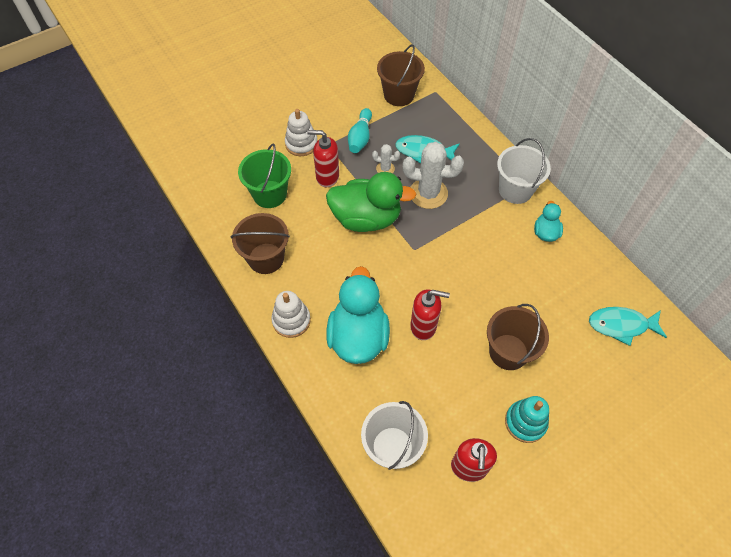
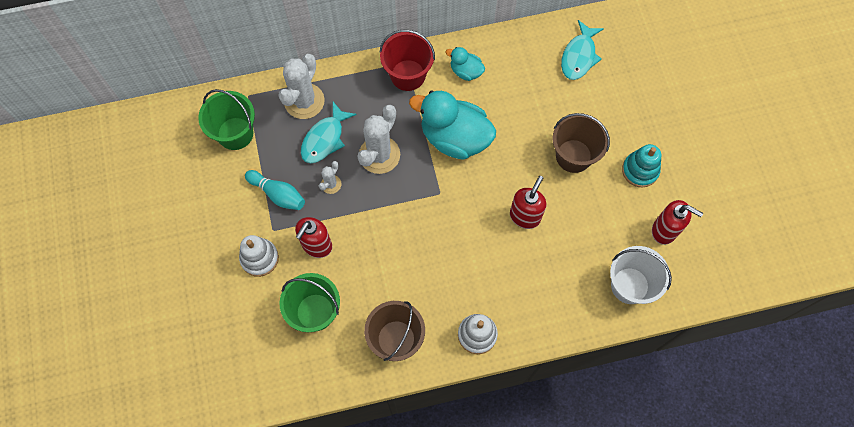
camera: 70 degrees left, 10 degrees up
green duck [326,172,417,232] -> none
turquoise duck [326,266,390,364] -> turquoise duck moved to [409,90,496,160]
brown bucket [377,44,425,106] -> green bucket [198,89,255,150]
white bucket [497,138,551,204] -> red bucket [380,30,435,91]
none -> white cactus [279,54,325,119]

